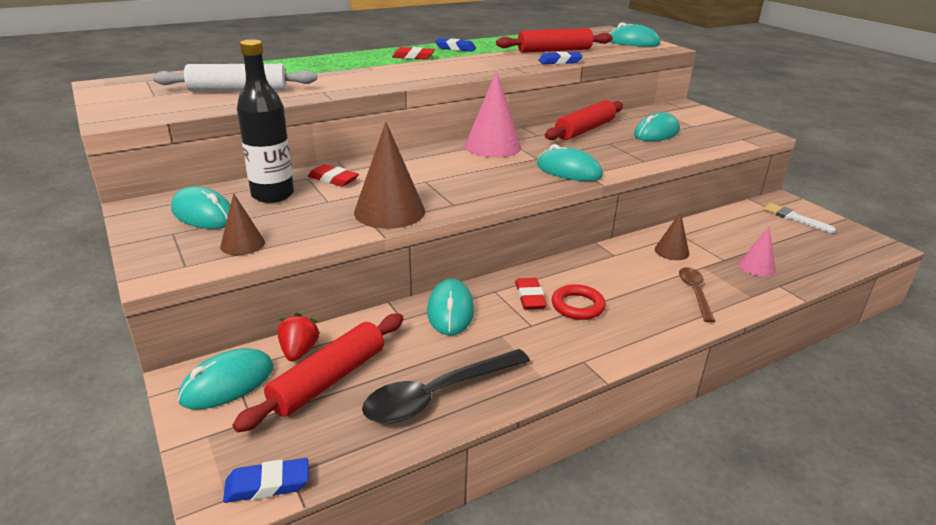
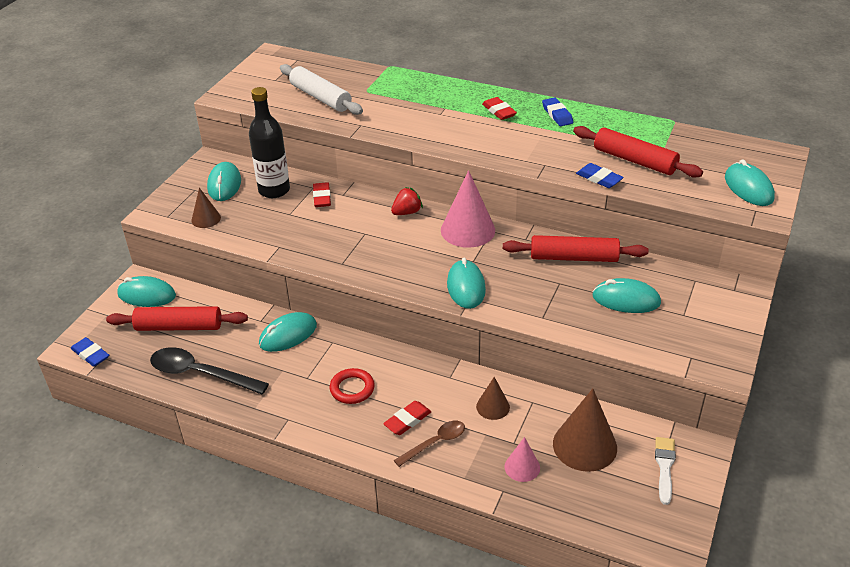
camera: 55 degrees right, 10 degrees up
red strawberry [278,313,320,362] -> red strawberry moved to [391,187,423,215]
brown cone [354,122,425,229] -> brown cone moved to [553,388,617,472]
red eraser [515,278,547,310] -> red eraser moved to [383,401,431,435]

